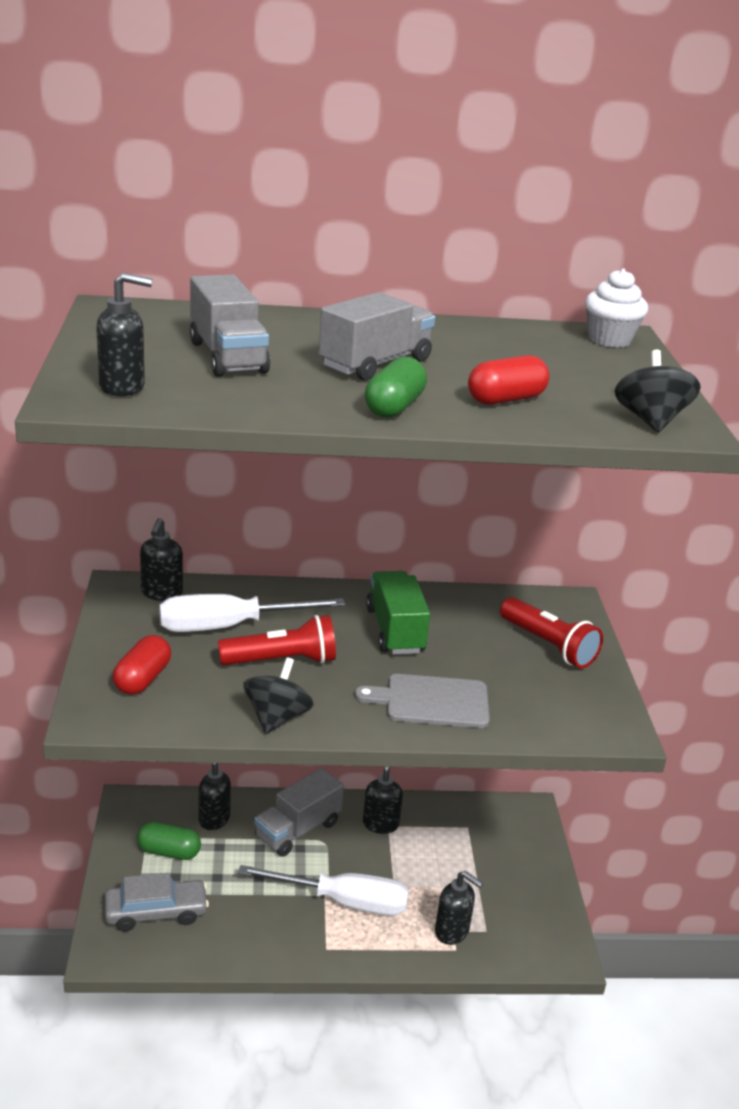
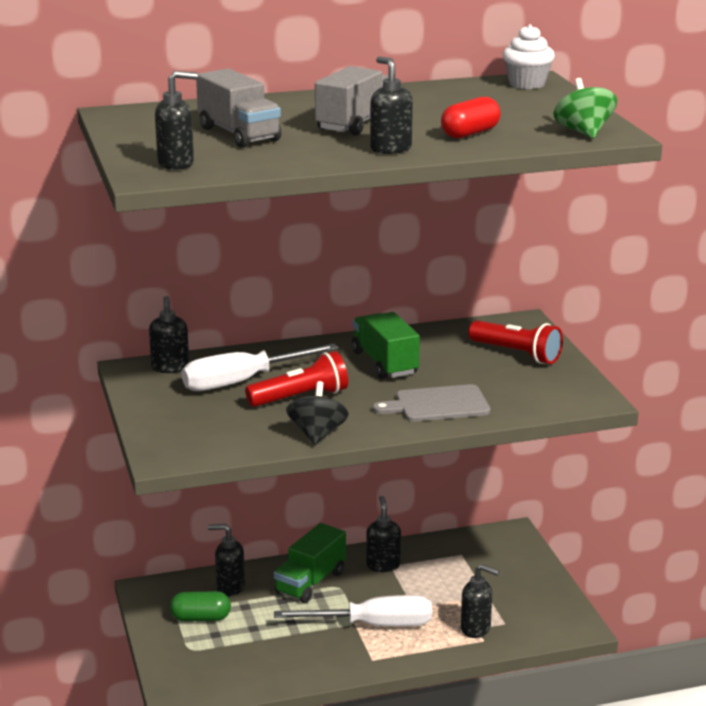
camera: 10 degrees left, 5 degrees down
grey car [105,873,209,931] -> none
red capsule [113,635,171,695] -> none
grey truck [254,768,344,856] -> green truck [274,523,346,603]
green capsule [365,356,427,417] -> black soap dispenser [370,56,413,154]
black spinning top [615,350,700,433] -> green spinning top [553,78,617,139]

